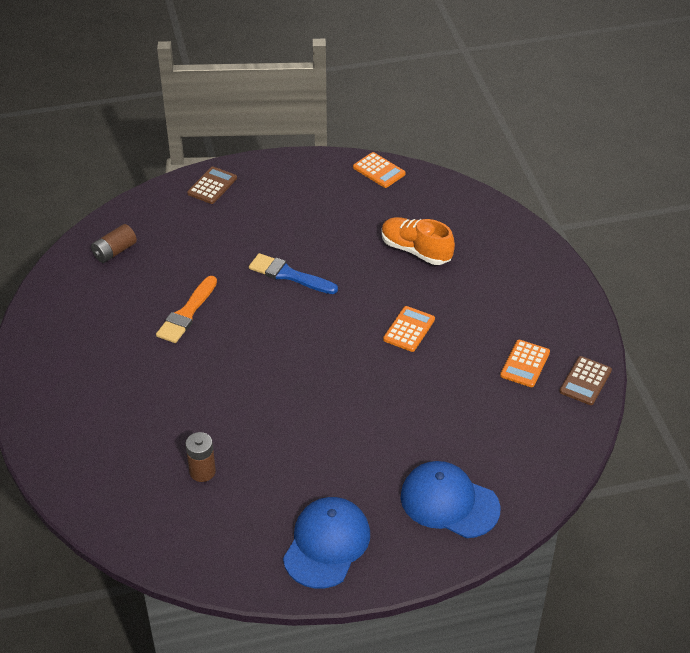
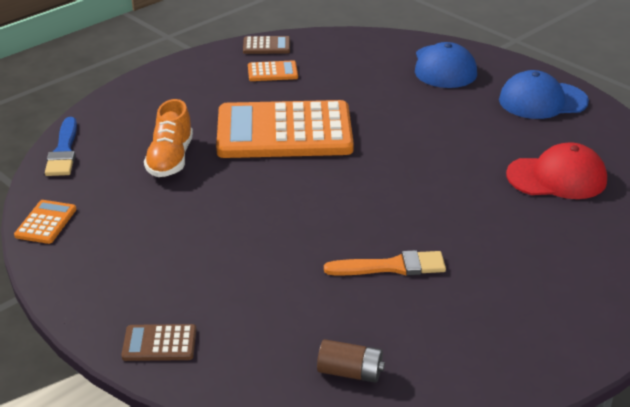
camera: 120 degrees left, 10 degrees down
brown battery [185,432,216,482] -> red cap [506,142,607,199]
blue brush [249,253,338,294] -> blue brush moved to [45,117,77,176]
orange calculator [383,306,435,352] -> orange calculator [216,100,354,158], size x2.48

